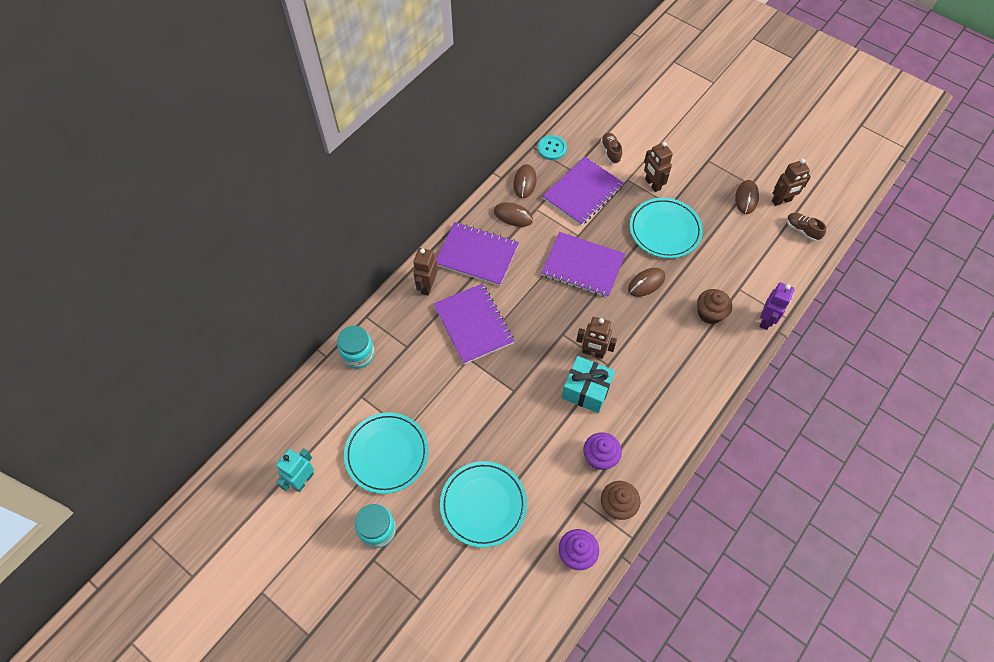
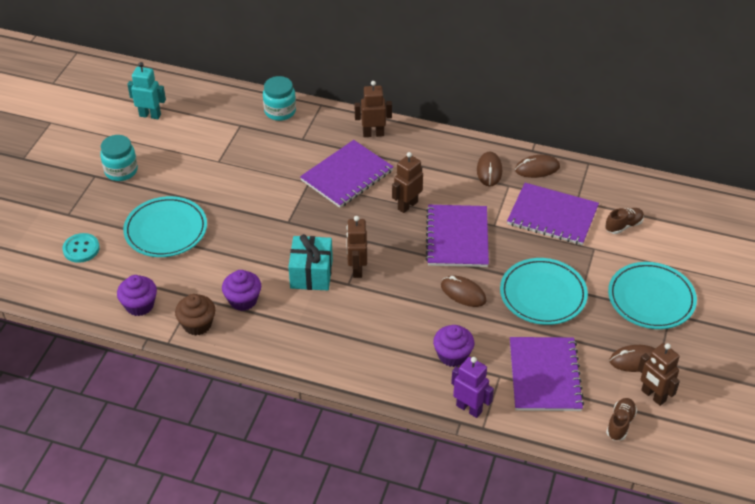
camera: 70 degrees right, 15 degrees down
turquoise plate [344,412,429,494] -> turquoise plate moved to [608,262,697,329]
purple notebook [436,222,519,286] -> purple notebook moved to [510,337,584,411]
turquoise button [537,135,567,160] -> turquoise button moved to [62,233,100,263]
brown robot [644,142,673,192] -> brown robot moved to [392,152,423,213]
brown cupcake [697,289,732,324] -> purple cupcake [433,325,474,367]
purple robot [759,283,794,330] -> purple robot turned 150 degrees counterclockwise [451,357,494,418]

